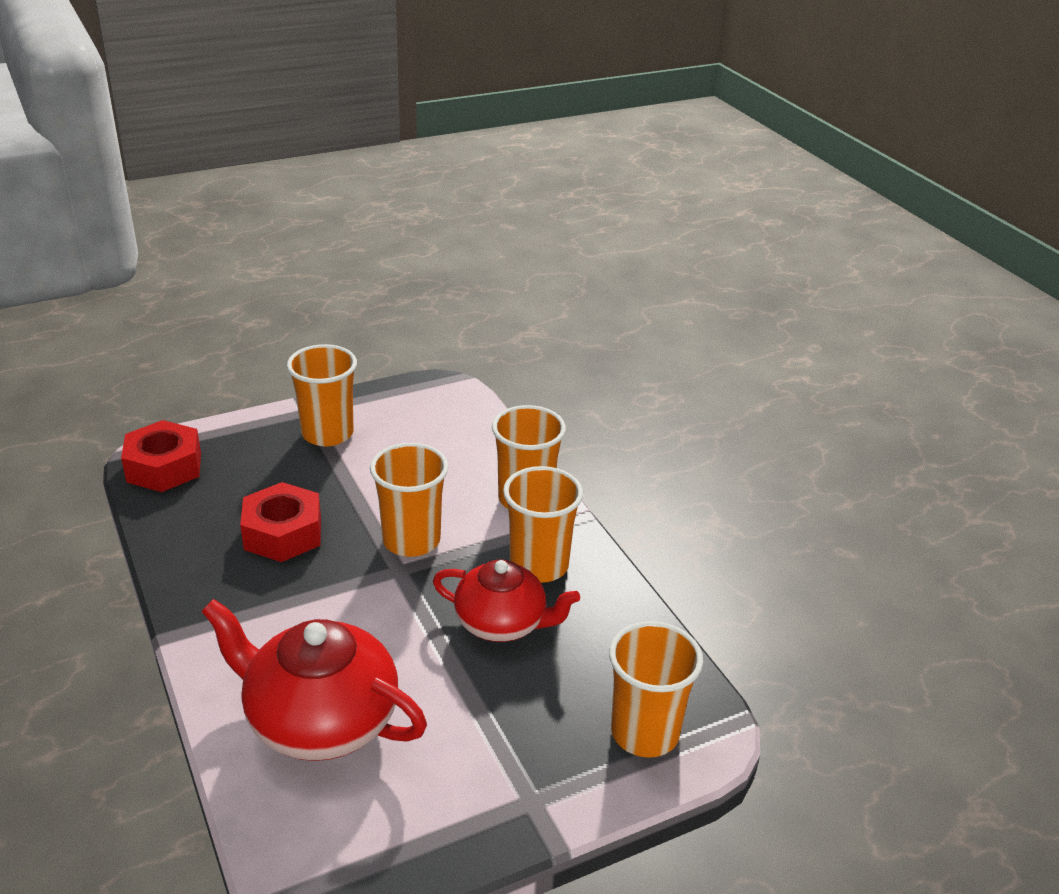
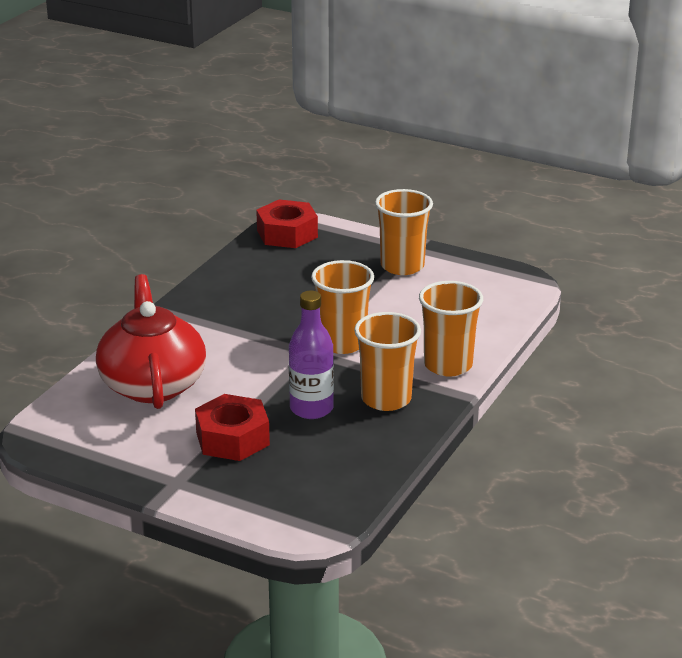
camera: 55 degrees right, 5 degrees down
red nut [240,482,321,562] -> red nut moved to [195,394,270,461]
red teapot [433,559,580,642] -> purple bottle [289,290,334,419]
orange cup [609,621,703,758] -> none

